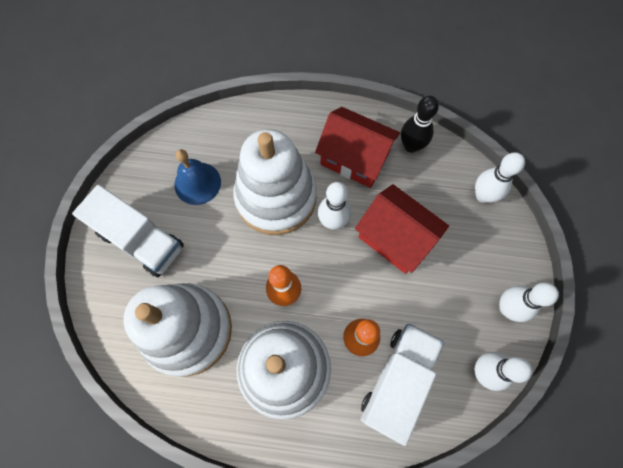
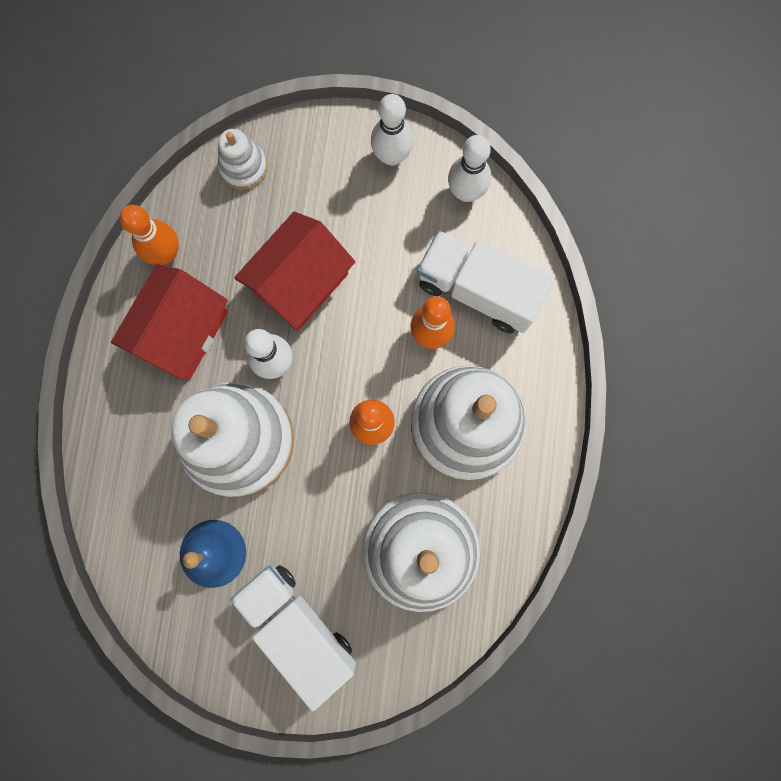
camera: 90 degrees left, 10 degrees up
white truck [72,185,184,277] -> white truck turned 75 degrees counterclockwise [230,565,356,711]
black bowling pin [401,96,439,153] -> orange bowling pin [120,205,179,265]
white bowling pin [475,152,525,203] -> white stacking toy [218,129,267,190]

